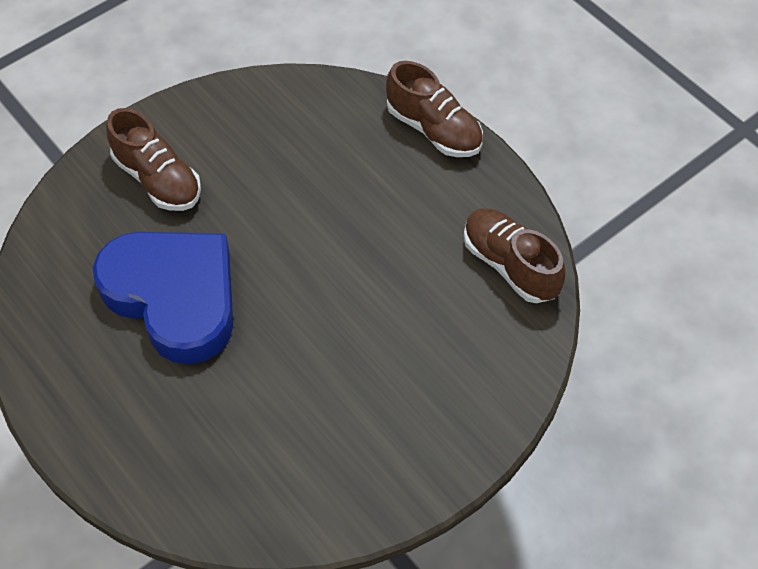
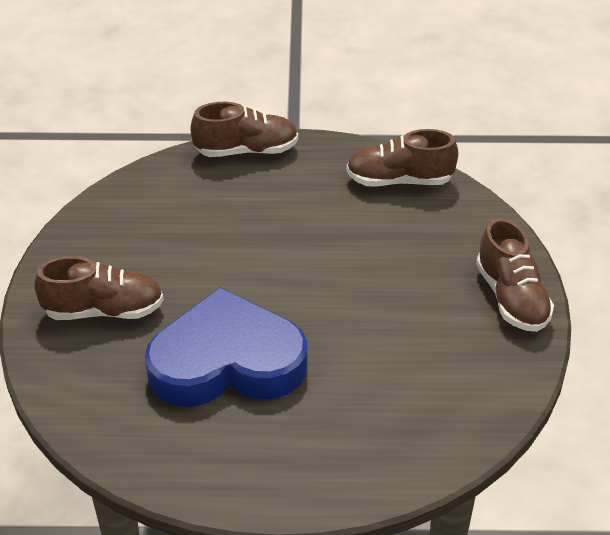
camera: 50 degrees left, 15 degrees down
none -> brown shoe [476,218,554,332]

